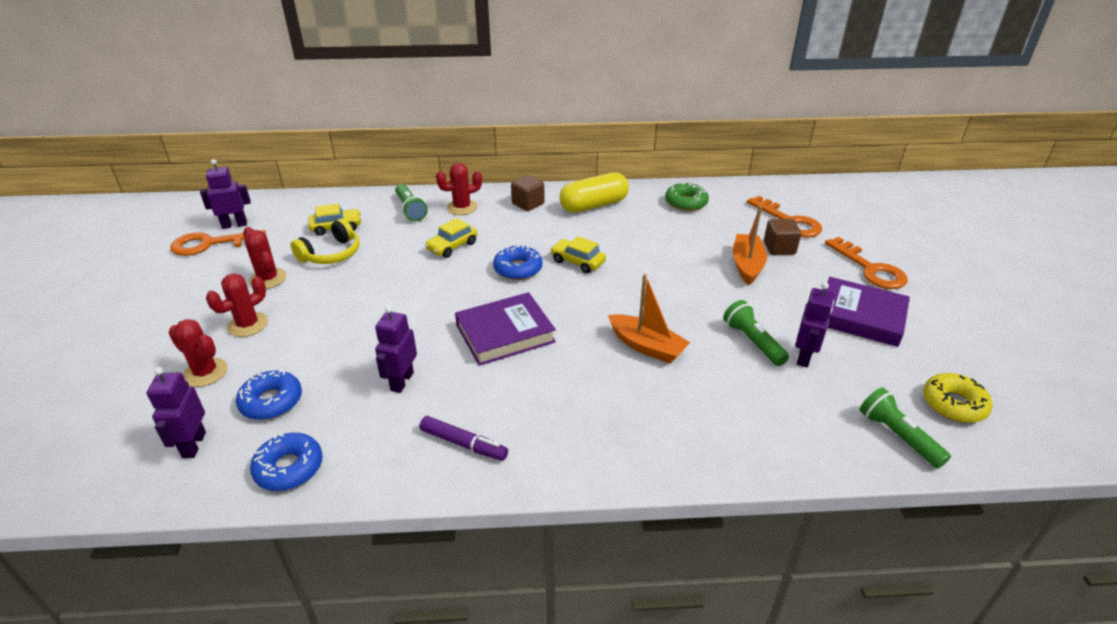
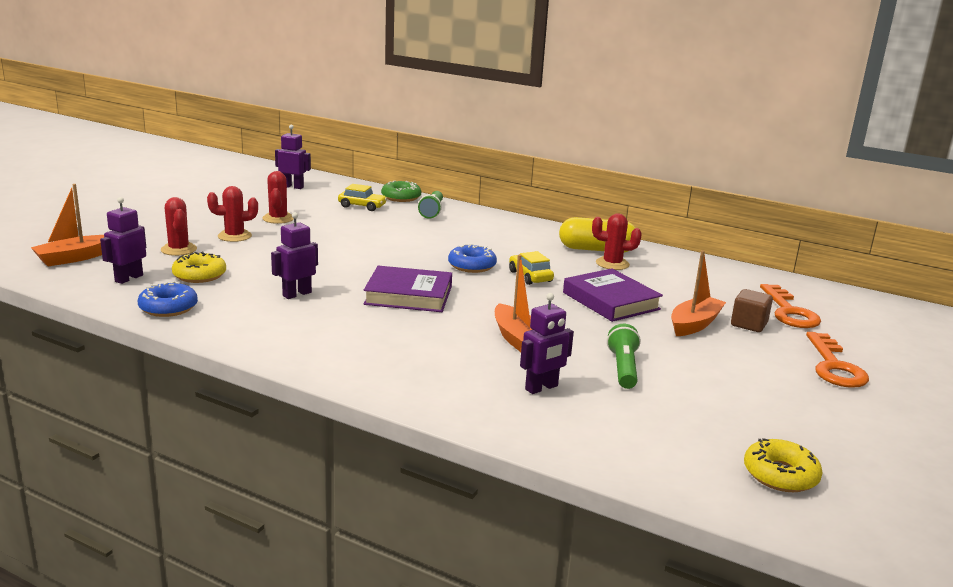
camera: 30 degrees right, 15 degrees down
orange key [170,230,266,256] -> none
blue donut [236,369,302,420] -> yellow donut [172,251,226,283]
yellow headphones [291,219,360,264] -> none
purple marker [420,416,508,461] -> none
yellow car [425,218,477,258] -> none
red cactus [436,163,482,215] -> red cactus moved to [592,213,642,270]
brown cube [511,175,545,211] -> none
green donut [665,182,709,211] -> green donut moved to [381,180,421,202]
purple robot [795,282,834,367] -> purple robot moved to [520,293,574,394]
purple book [825,277,910,347] -> purple book moved to [563,268,663,322]
green flashlight [860,387,951,468] -> none
none -> orange boat [31,184,104,267]

